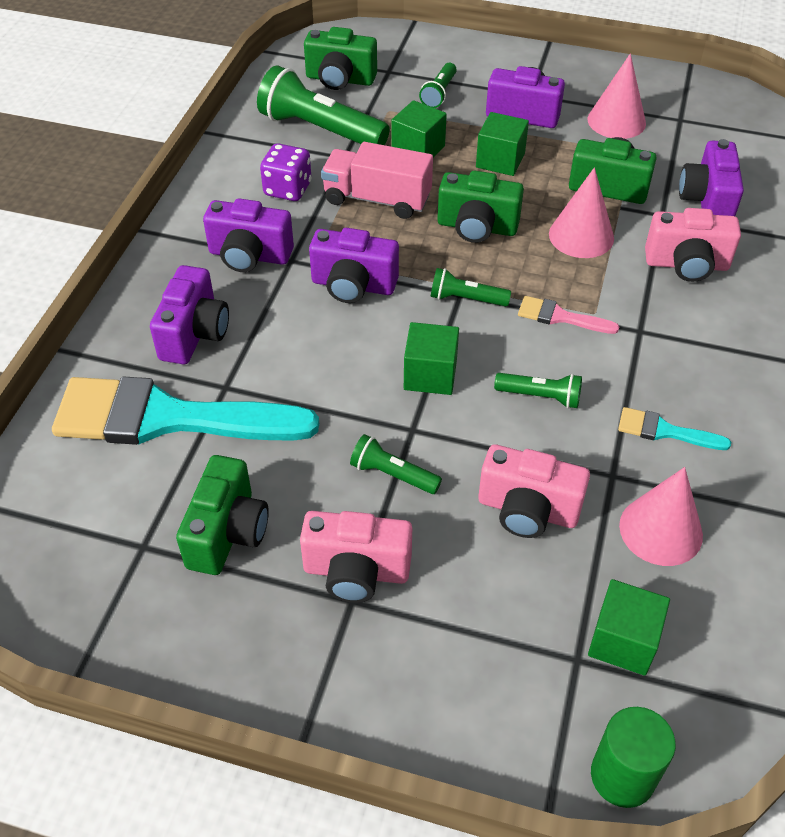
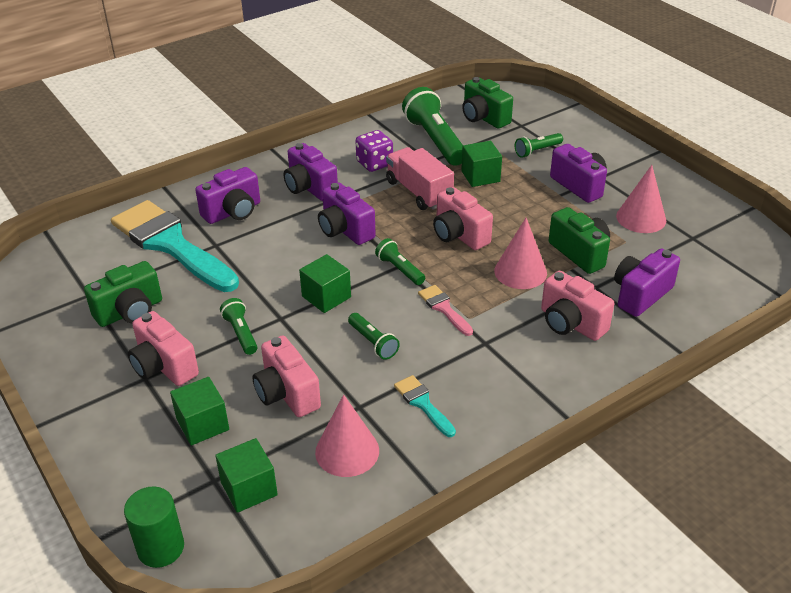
camera: 40 degrees right, 10 degrees down
green camera [437,170,524,243] -> pink camera [433,187,493,250]
green cube [476,112,529,176] -> green cube moved to [170,377,229,445]

